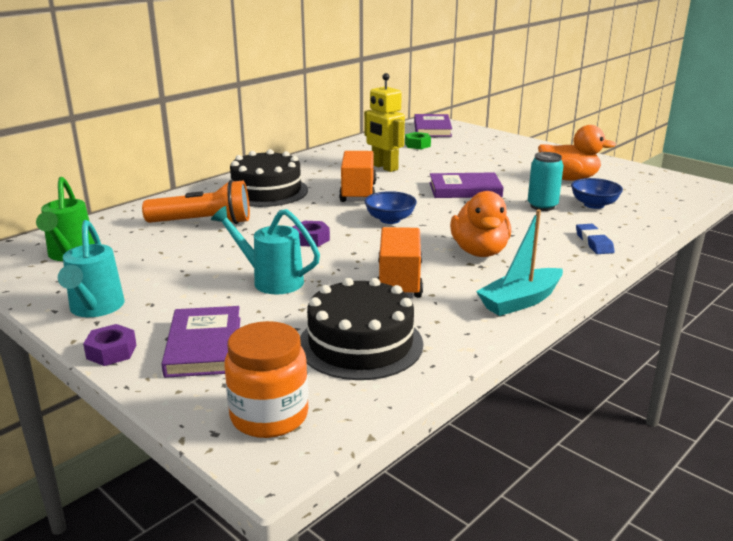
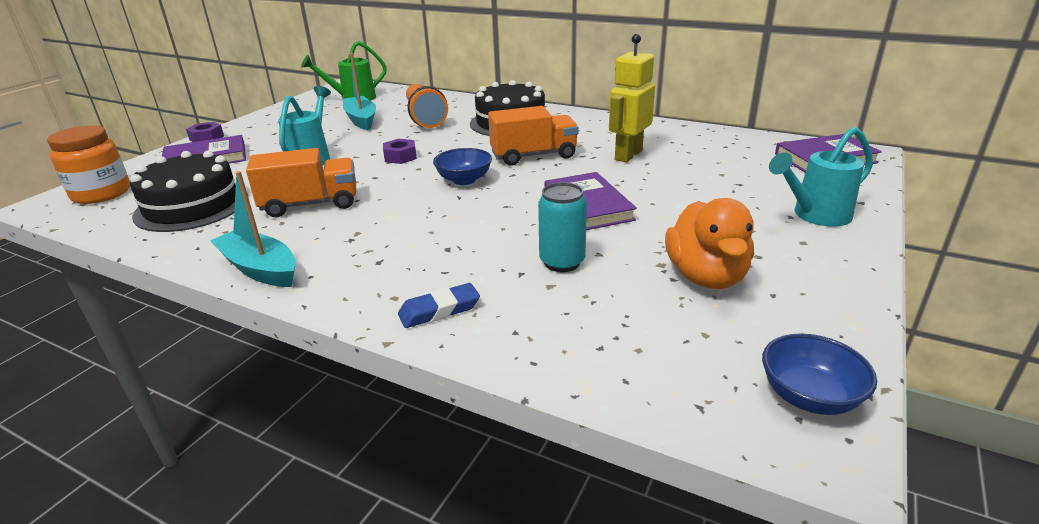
camera: 75 degrees right, 5 degrees up
turquoise watering can [58,220,125,317] -> turquoise watering can moved to [769,127,873,227]
green nut [405,132,431,149] -> none
orange duck [450,191,511,257] -> none
blue bowl [571,178,623,209] -> blue bowl moved to [762,333,877,415]
none -> turquoise boat [343,53,376,130]

